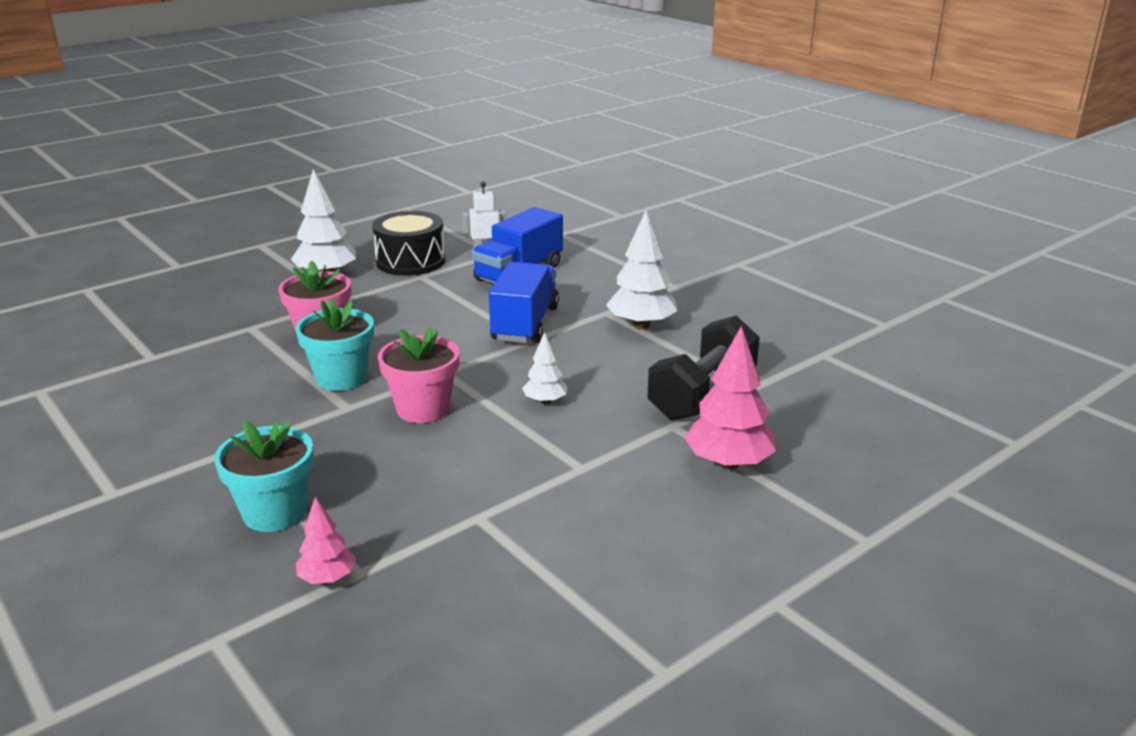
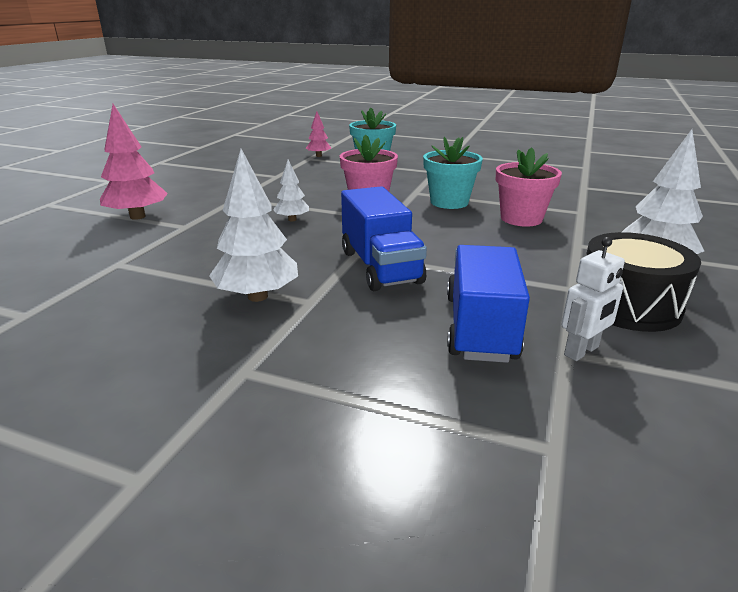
camera: 150 degrees right, 0 degrees up
black dumbbell [647,316,760,420] -> none

